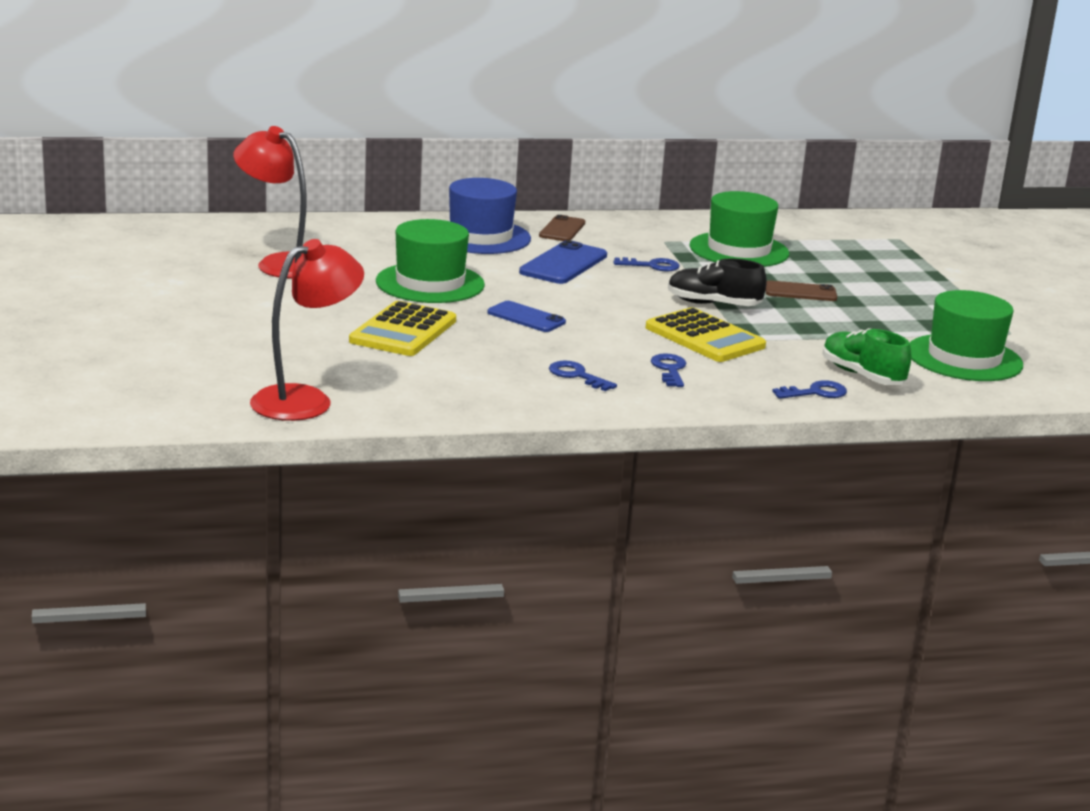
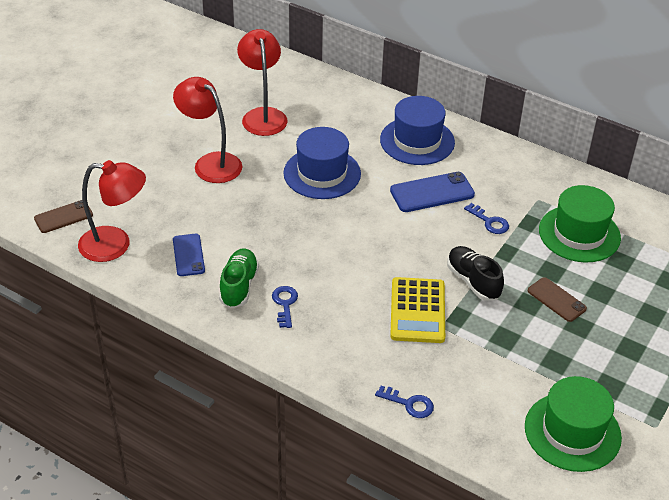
camera: 45 degrees right, 20 degrees up
yellow calculator [349,301,456,356] -> none
green hat [376,219,485,303] -> blue hat [283,127,361,199]
blue phone [488,301,566,332] -> blue phone moved to [173,234,205,276]
brown phone [539,215,585,241] -> brown phone moved to [34,200,93,233]
blue key [651,353,687,387] -> none
green shoe [823,328,911,385] -> green shoe moved to [219,248,259,308]
none -> red lamp [173,77,242,183]

